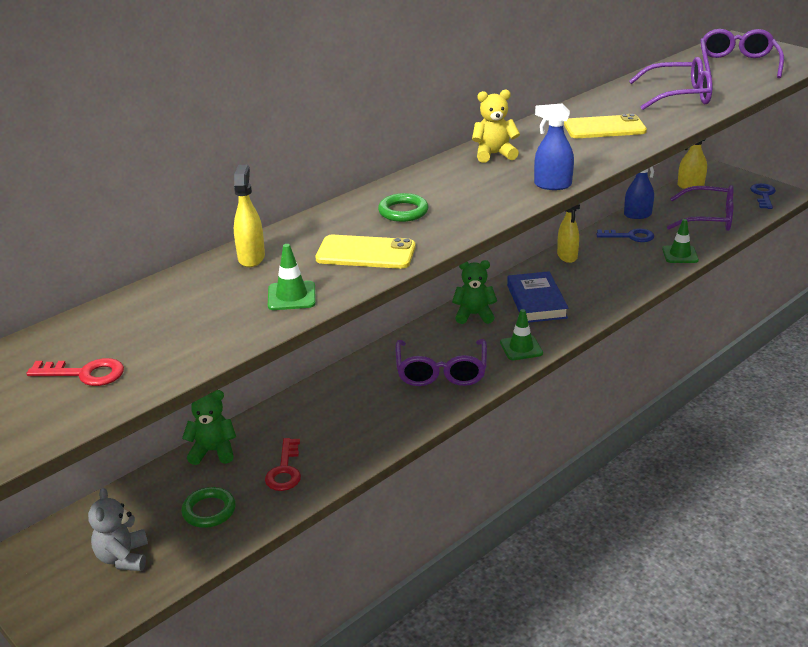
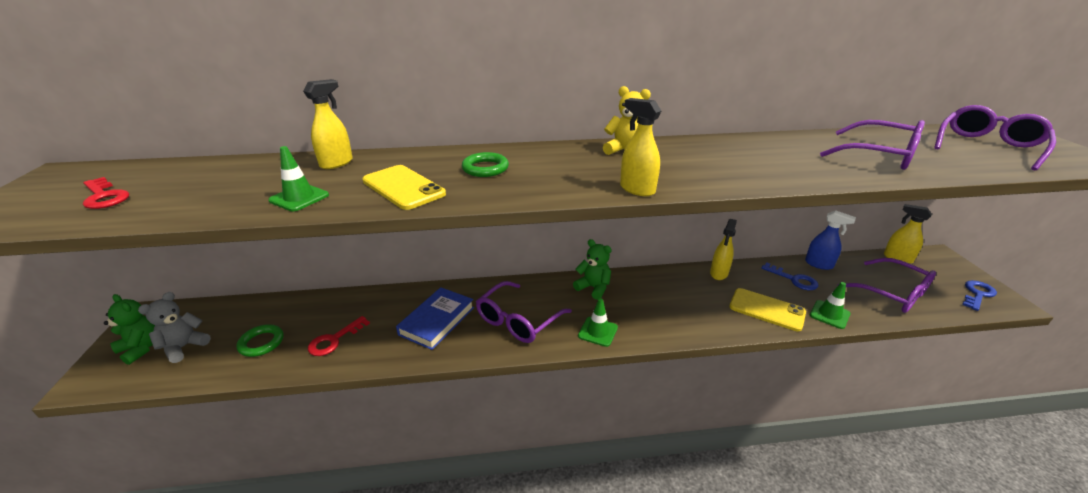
camera: 35 degrees right, 0 degrees up
green teddy bear [182,390,236,465] -> green teddy bear moved to [104,294,155,365]
blue book [507,271,569,323] -> blue book moved to [396,287,474,350]
blue spray bottle [534,103,574,190] -> yellow spray bottle [620,98,661,196]
yellow phone [564,114,647,138] -> yellow phone moved to [729,288,806,331]

